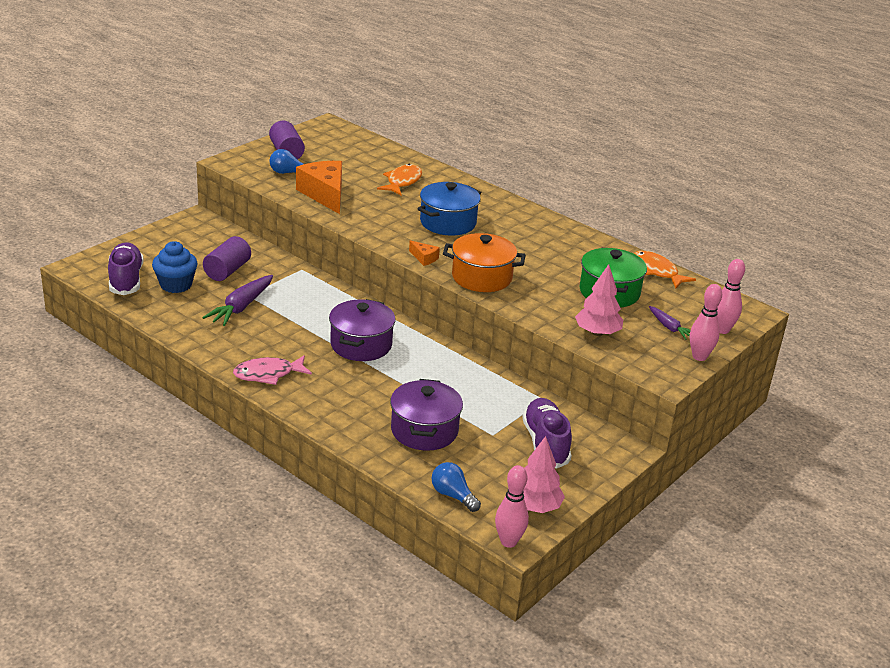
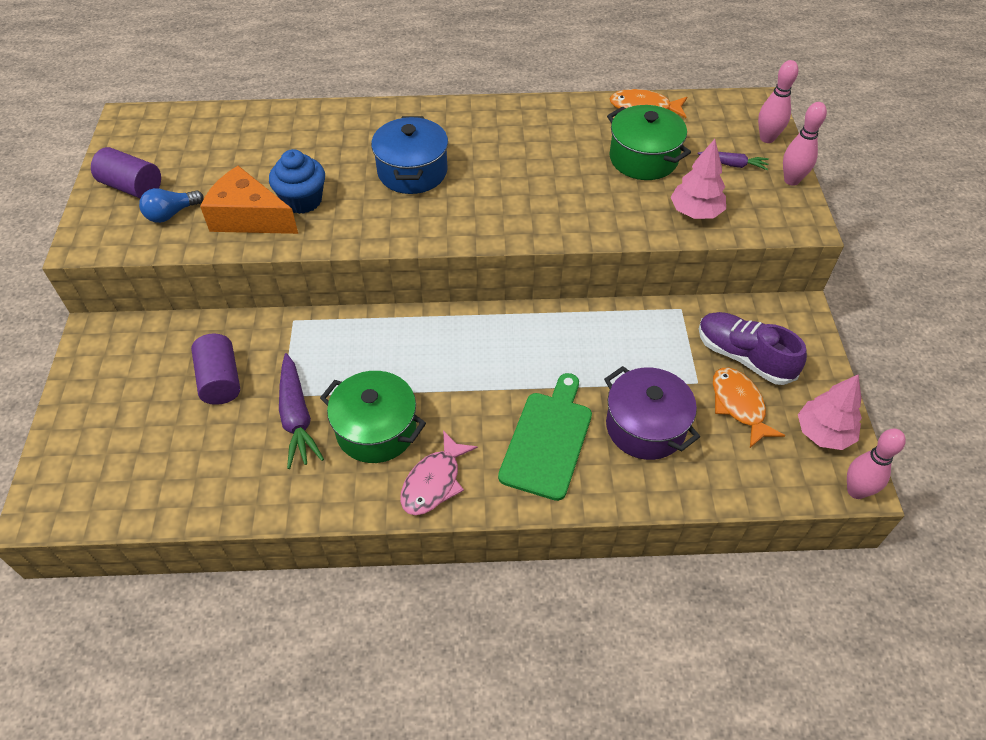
camera: 40 degrees left, 20 degrees up
purple shoe [108,242,143,295] -> none
blue cupcake [152,241,198,293] -> blue cupcake moved to [269,149,325,214]
purple pot [329,299,395,361] -> none
orange fish [377,164,422,195] -> orange fish moved to [713,367,785,448]
orange cheese [409,240,440,266] -> none
blue light bulb [432,462,481,512] -> none
orange pot [443,233,526,292] -> none
none -> green pot [320,371,426,463]
none -> green cutting board [498,373,592,501]

